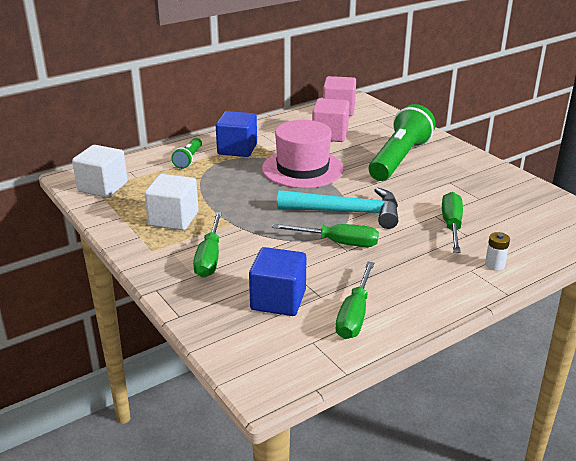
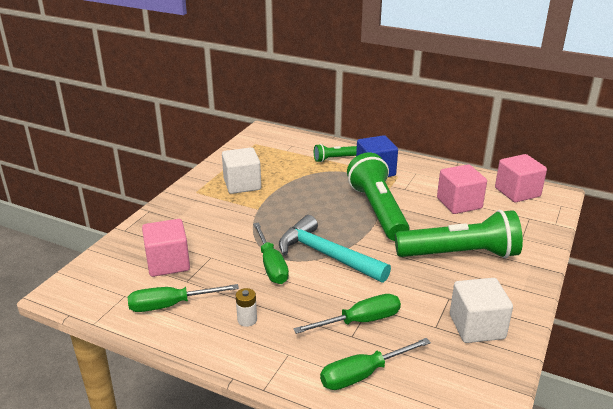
camera: 60 degrees right, 0 degrees up
white cube [72,145,128,198] -> white cube moved to [450,278,513,343]
green screwdriver [193,212,222,277] -> green screwdriver moved to [320,338,431,390]
blue cube [249,247,306,316] -> pink cube [142,219,190,277]
pink hat [262,120,344,188] -> green flashlight [347,153,409,241]
turquoise hammer [277,187,398,229] -> turquoise hammer turned 150 degrees clockwise [279,215,391,283]
white battery [485,232,510,271] -> white battery moved to [236,288,257,327]

